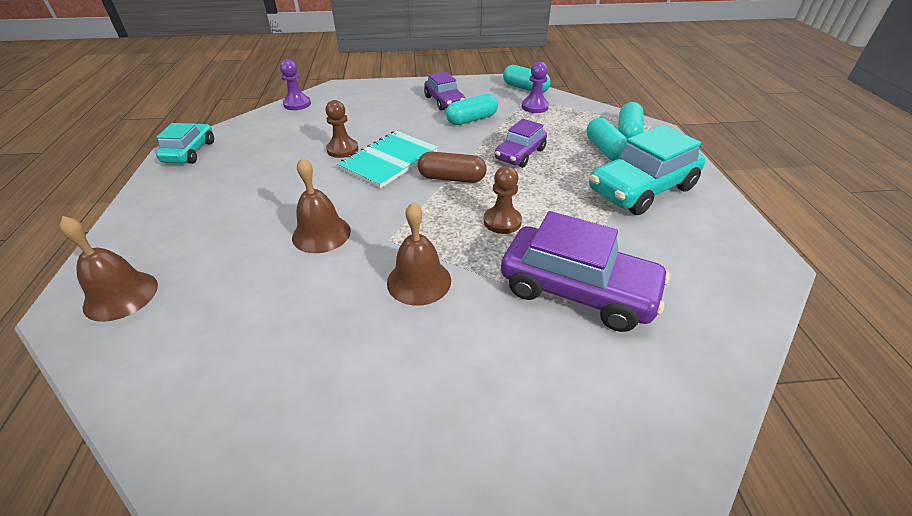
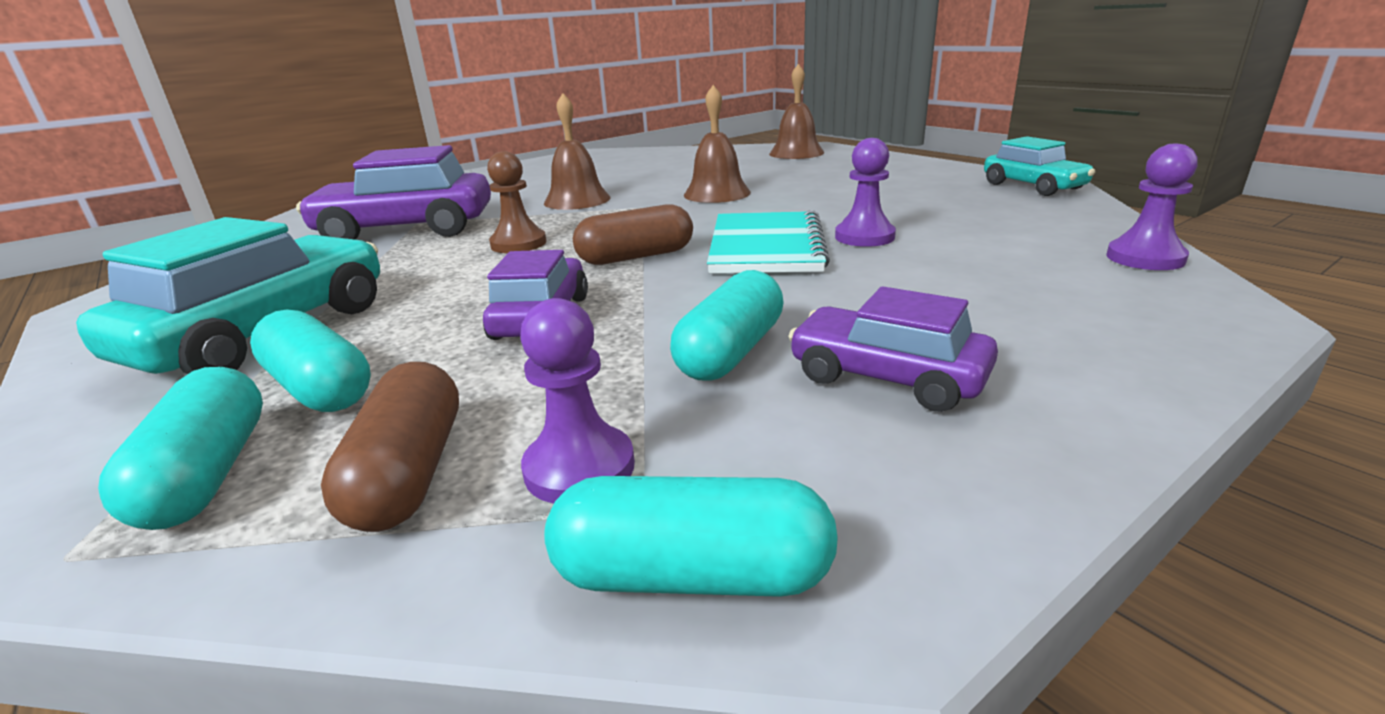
camera: 150 degrees right, 15 degrees down
brown pawn [325,100,358,158] -> purple pawn [835,138,896,247]
none -> brown capsule [321,362,459,532]

